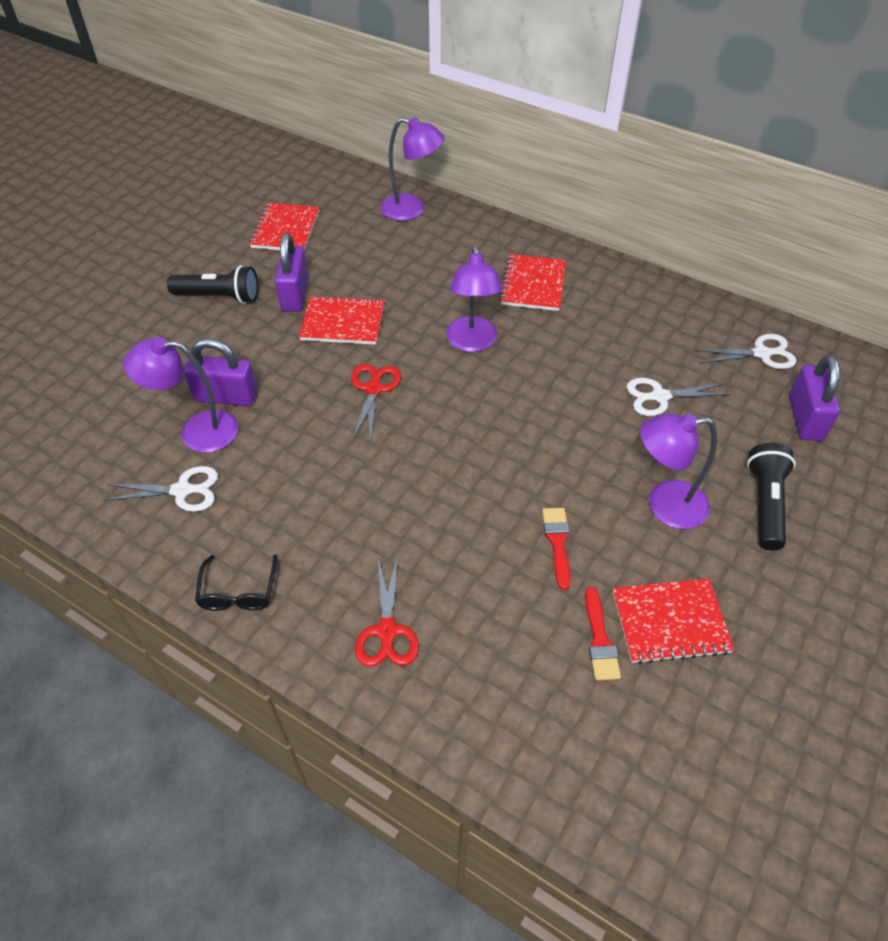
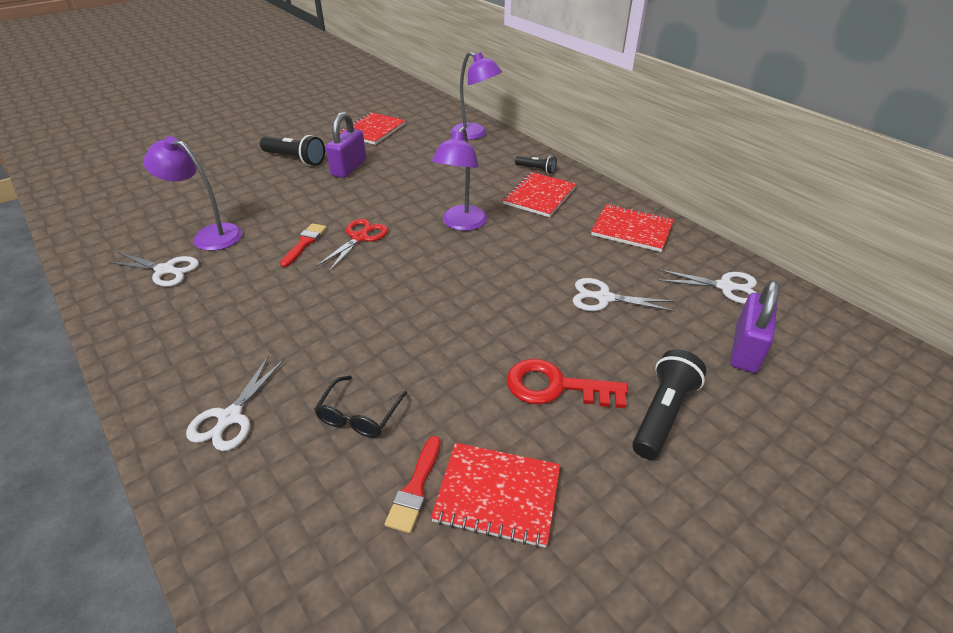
camera: 20 degrees right, 10 degrees down
purple padlock [184,338,257,406] -> none
black glasses [195,554,277,611] -> black glasses moved to [314,376,408,438]
red notebook [299,295,384,345] -> red notebook moved to [591,204,674,252]
red scissors [355,556,419,667] -> white scissors [186,356,284,451]
red brush [542,508,571,590] -> red brush moved to [280,223,327,267]
purple lamp [640,414,717,529] -> red key [507,359,628,409]
none -> black flashlight [515,156,557,174]

